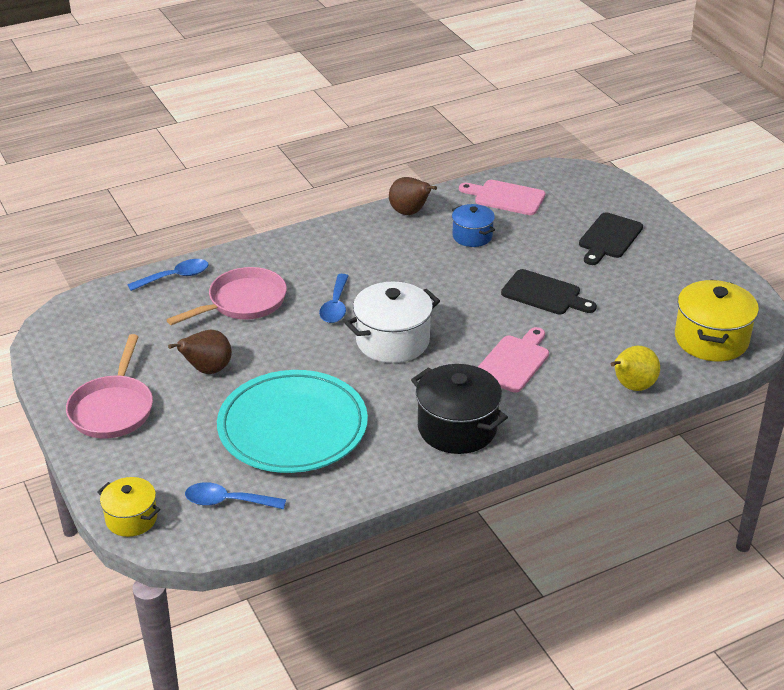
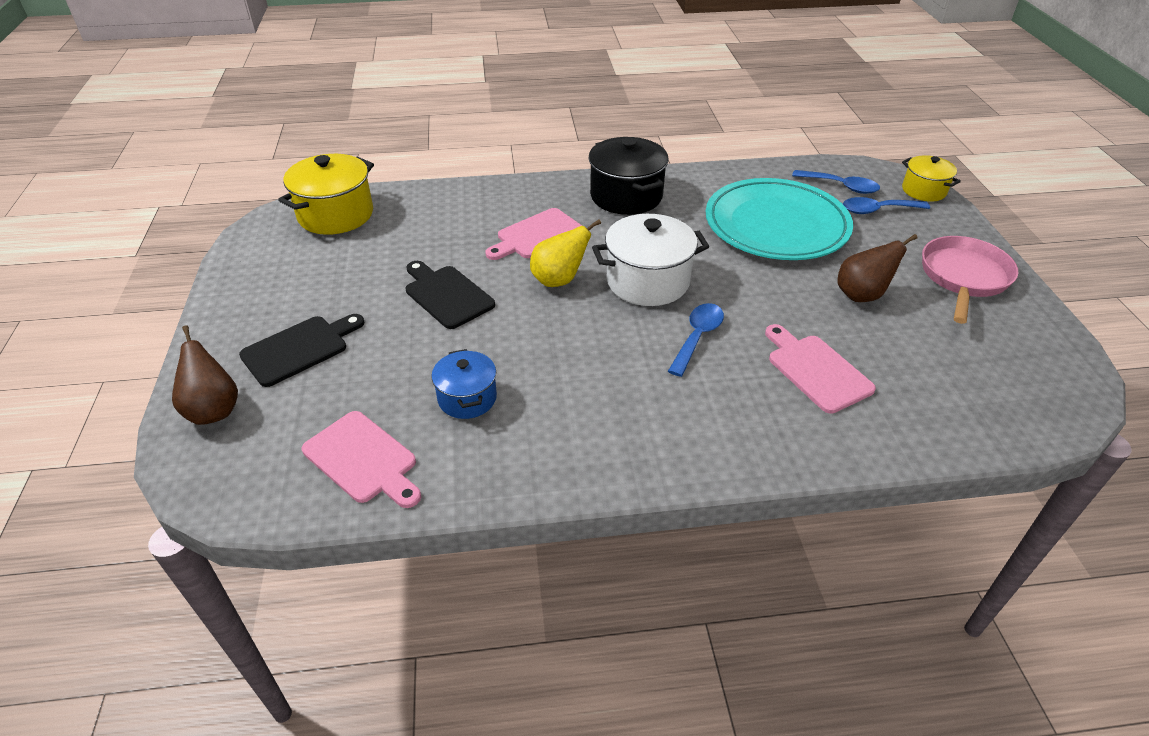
camera: 160 degrees left, 5 degrees up
blue spoon [127,259,209,291] -> blue spoon moved to [843,197,930,214]
pink pan [166,267,287,325] -> pink cutting board [765,324,876,414]
brown pear [389,177,437,215] -> brown pear moved to [172,325,238,425]
yellow pear [611,346,660,391] -> yellow pear moved to [530,219,601,287]

